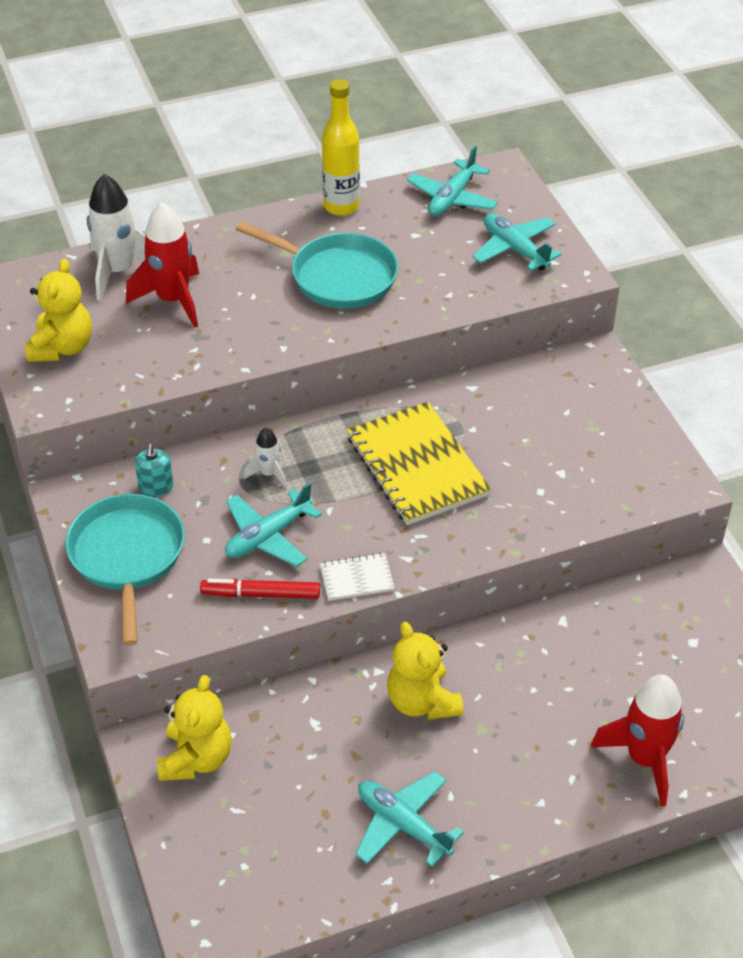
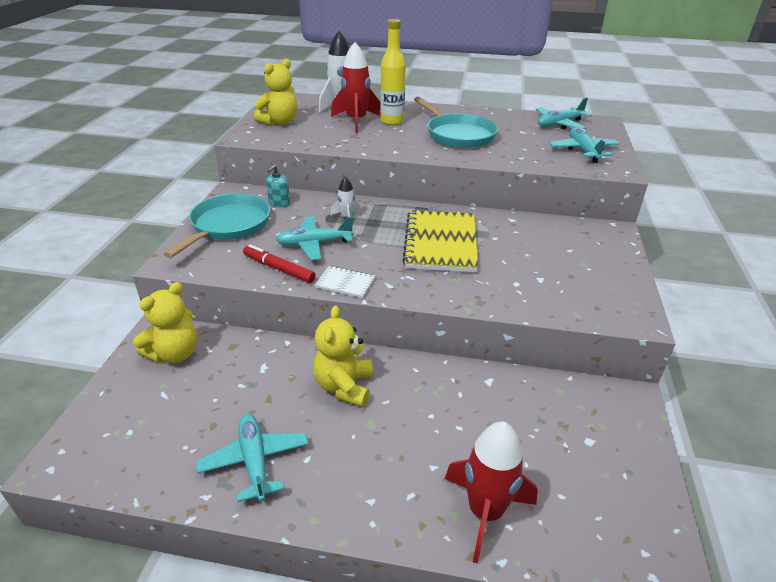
camera: 30 degrees right, 10 degrees down
yellow bottle [322,79,360,216] -> yellow bottle moved to [380,19,406,125]

